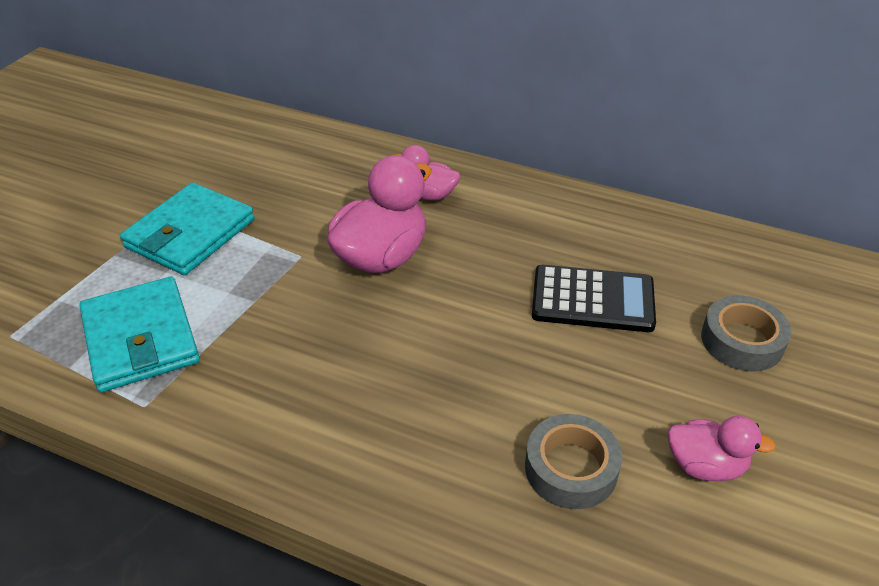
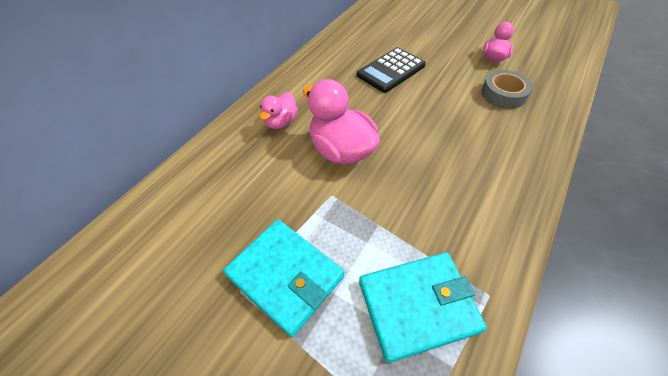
camera: 80 degrees left, 10 degrees up
black calculator [532,265,656,332] -> black calculator turned 150 degrees counterclockwise [357,47,426,93]
grey tape [701,295,791,371] -> none

